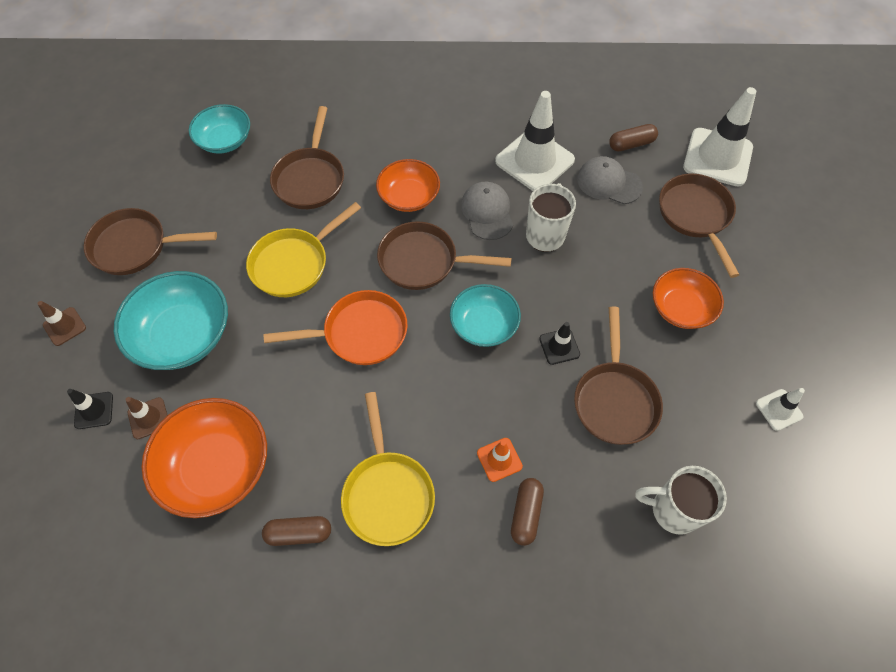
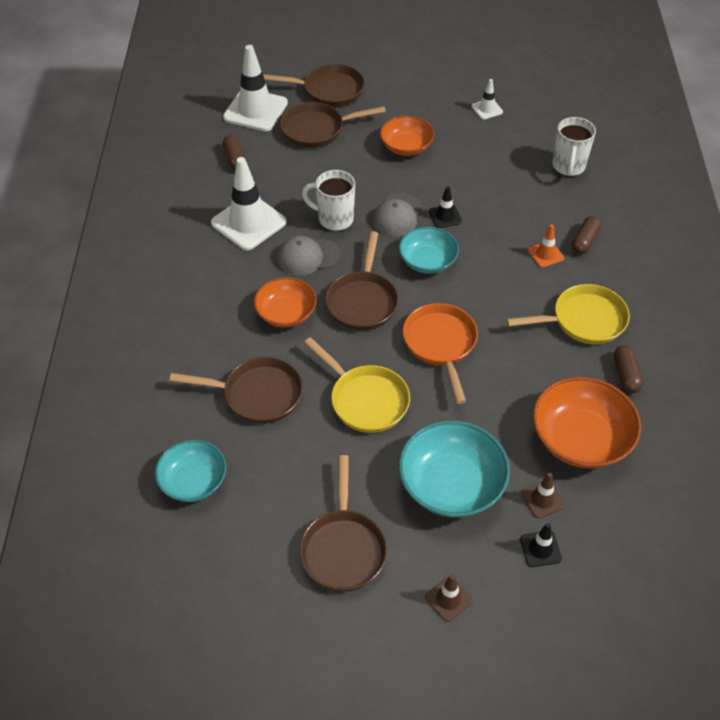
camera: 90 degrees left, 10 degrees down
brown capsule [511,478,544,546] -> brown capsule turned 75 degrees counterclockwise [572,216,602,254]
brown pan [574,307,663,445] -> brown pan moved to [263,64,365,107]
grey cap [577,156,643,204] -> grey cap moved to [373,193,423,237]

